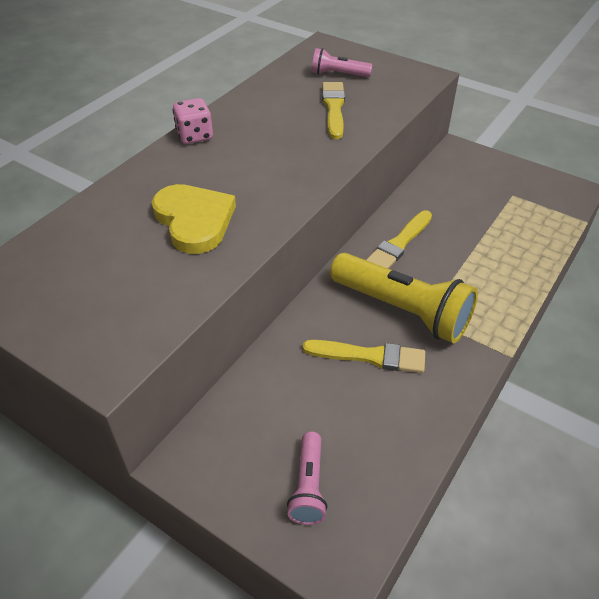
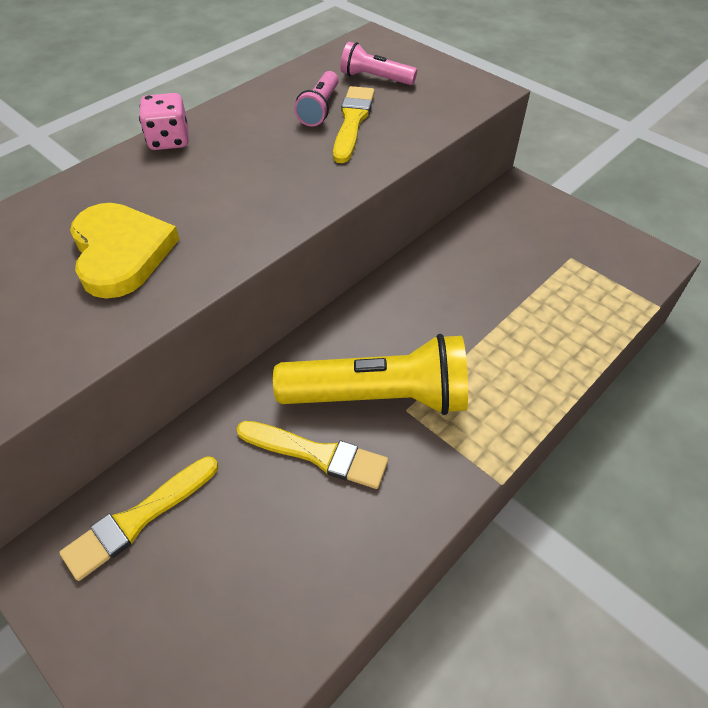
camera: 10 degrees right, 5 degrees up
pink flashlight [287,432,327,525] -> pink flashlight moved to [294,71,339,126]
yellow flashlight [330,253,478,343] -> yellow flashlight turned 45 degrees counterclockwise [273,334,468,415]
yellow brush [366,210,432,269] -> yellow brush moved to [59,456,218,581]

